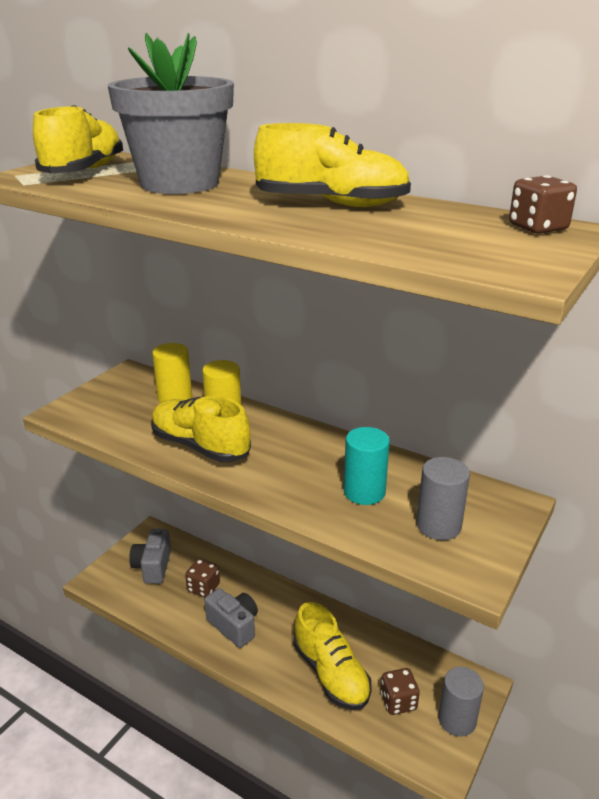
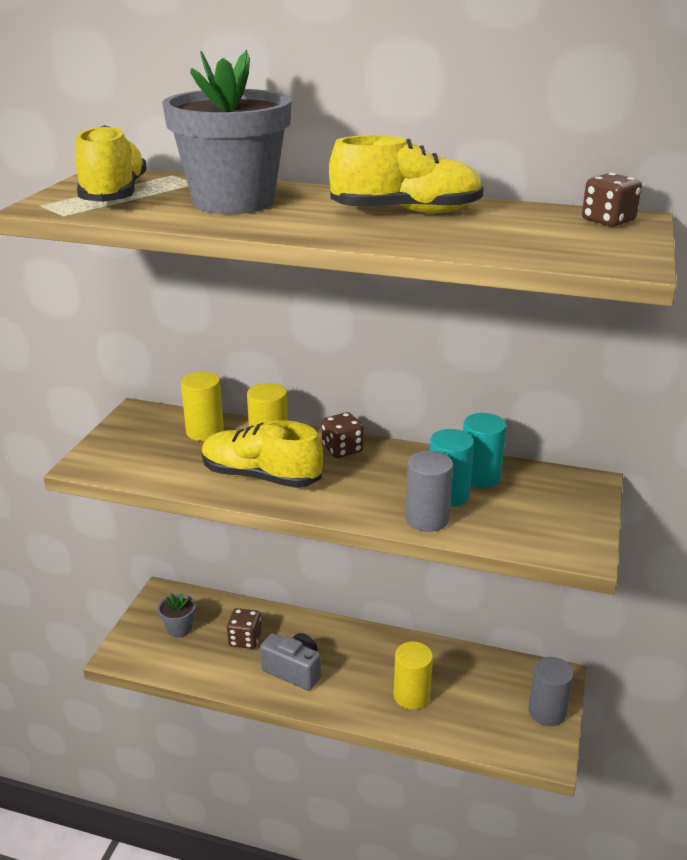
camera: 15 degrees left, 0 degrees up
grey camera [129,528,171,584] -> grey flower pot [158,593,196,638]
yellow shoe [293,602,372,710] -> yellow cylinder [393,641,433,710]
brown dice [381,668,420,715] -> brown dice moved to [322,412,364,458]
grey cylinder [417,457,470,540] -> grey cylinder moved to [405,451,453,532]
none -> turquoise cylinder [463,413,506,488]

